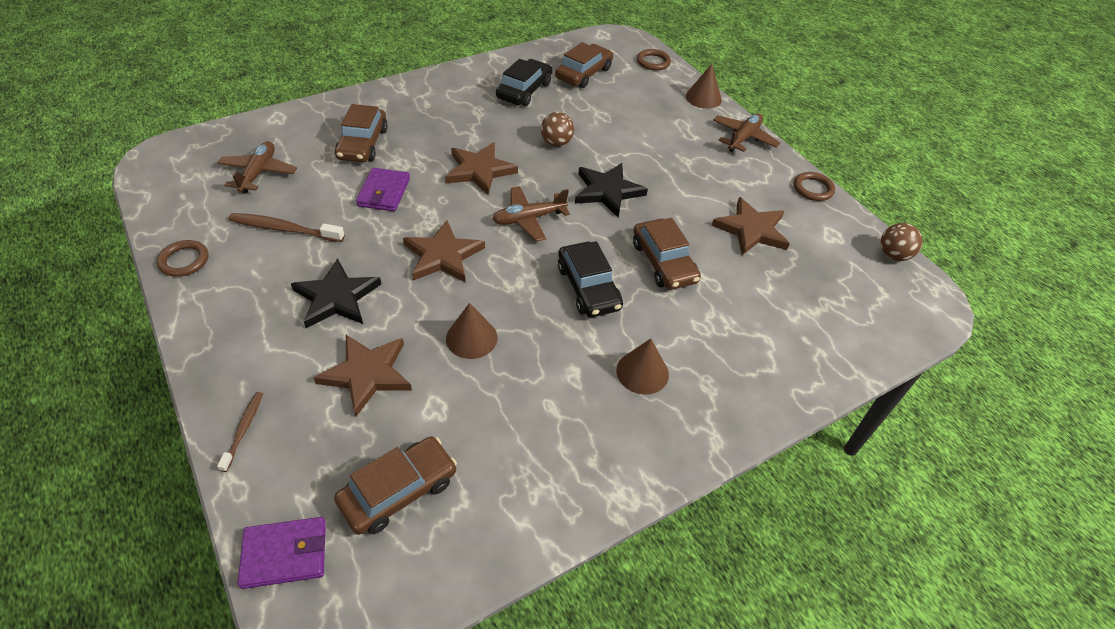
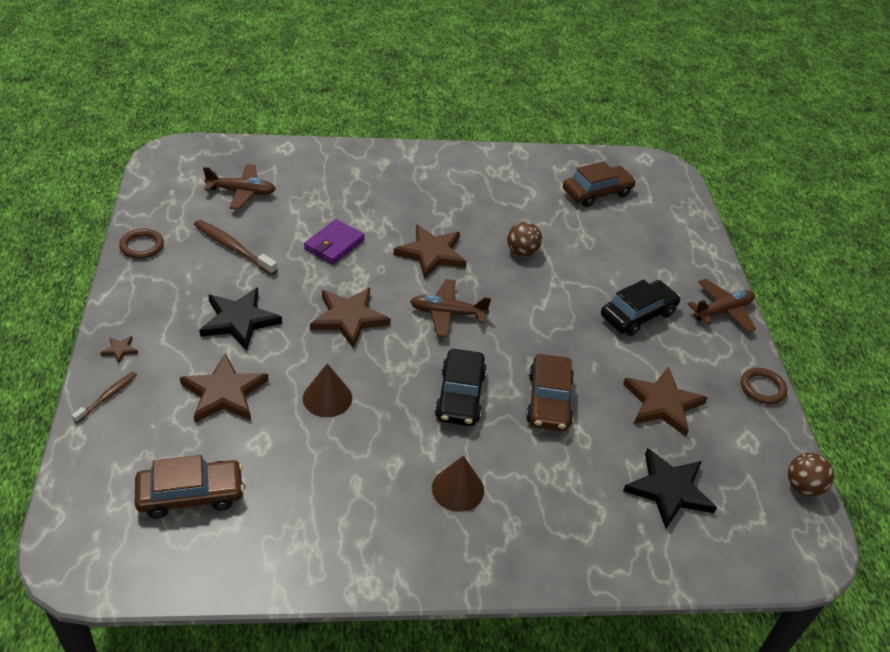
camera: 25 degrees right, 5 degrees down
brown plane [217,141,297,194] -> brown plane turned 60 degrees clockwise [203,164,276,210]
purple wallet [238,517,326,589] -> none
brown car [335,104,388,162] -> none
black car [496,59,553,106] -> black car moved to [601,280,680,336]
black star [575,163,648,217] -> black star moved to [623,448,717,529]
brown ring [637,49,671,71] -> none
brown cone [686,64,722,109] -> none
none -> brown star [101,336,138,363]

